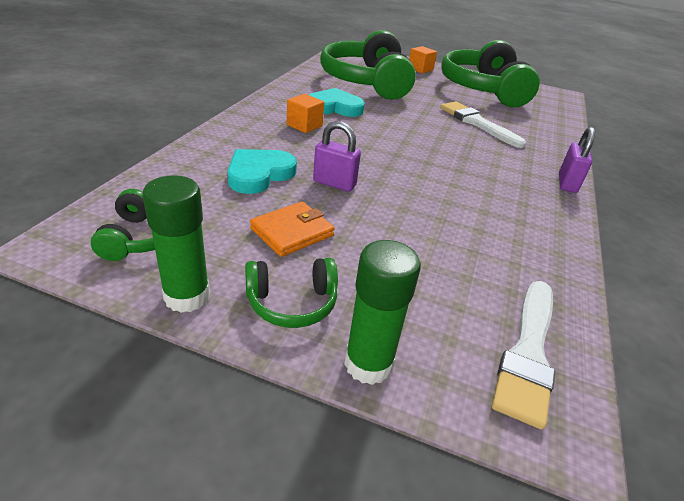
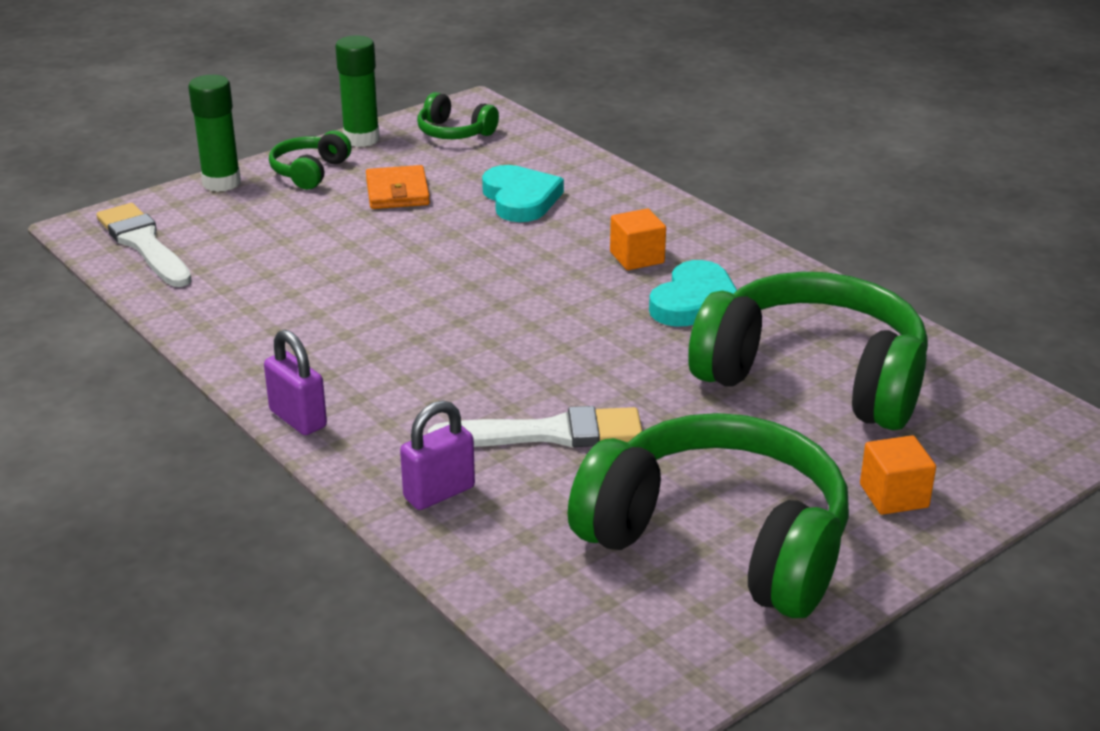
camera: 125 degrees right, 5 degrees down
purple padlock [313,121,361,192] -> purple padlock moved to [400,401,475,510]

